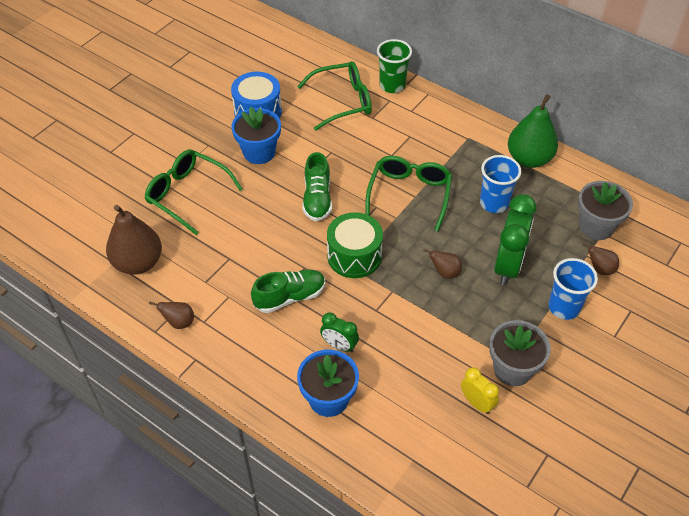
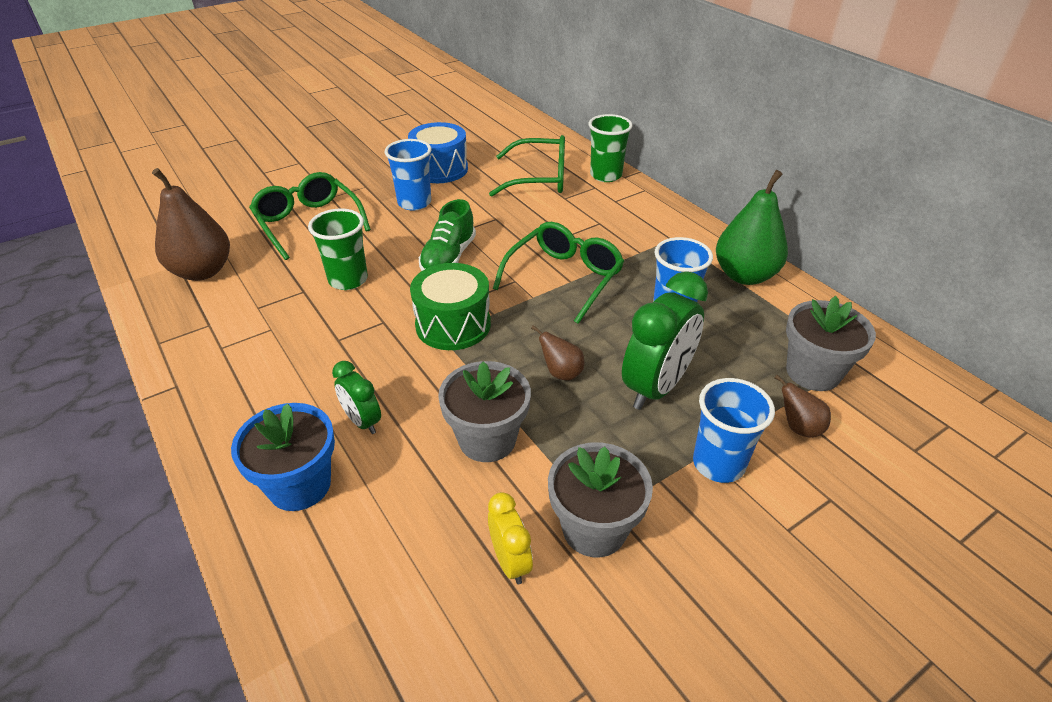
camera: 20 degrees right, 10 degrees down
brown pear [149,301,194,329] -> none
blue flower pot [231,107,281,164] -> blue cup [385,139,431,211]
green shoe [251,269,325,313] -> none
none -> green cup [308,208,368,290]
none -> grey flower pot [438,361,531,462]

